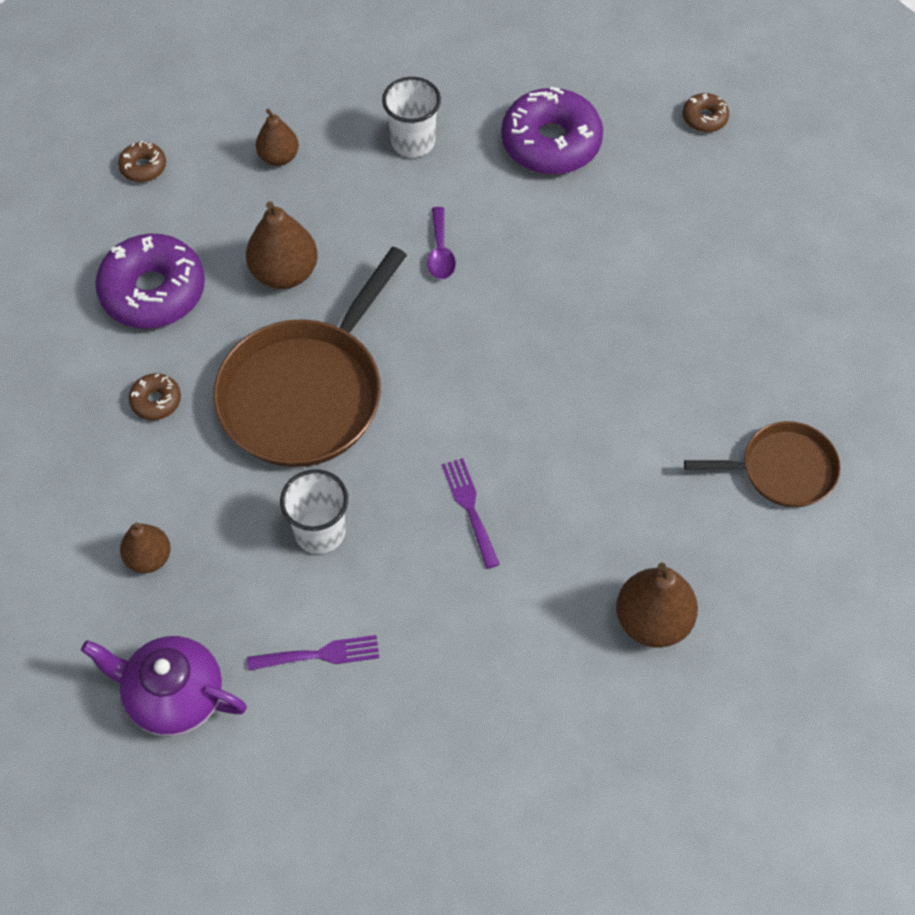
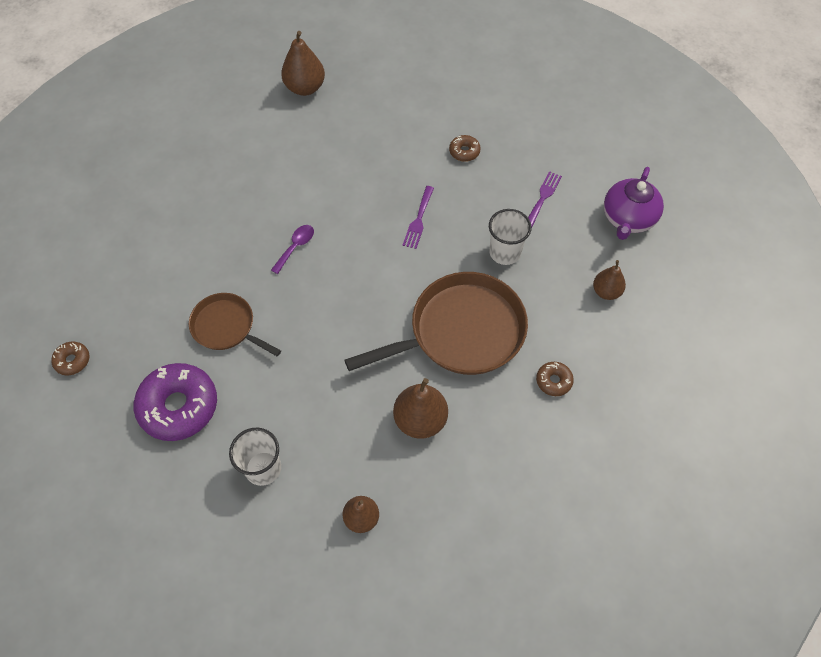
camera: 145 degrees left, 0 degrees up
purple teapot [81,636,247,736] -> purple teapot turned 60 degrees clockwise [604,167,664,240]
purple donut [95,234,205,329] -> none
brown donut [118,141,166,182] -> brown donut moved to [449,135,481,162]
purple fork [247,635,379,671] -> purple fork turned 90 degrees clockwise [528,171,562,229]
purple spoon [427,207,456,279] -> purple spoon moved to [271,225,314,274]
brown pear [616,563,698,648] -> brown pear moved to [281,31,325,96]
brown pan [684,421,841,507] -> brown pan moved to [189,293,281,357]

